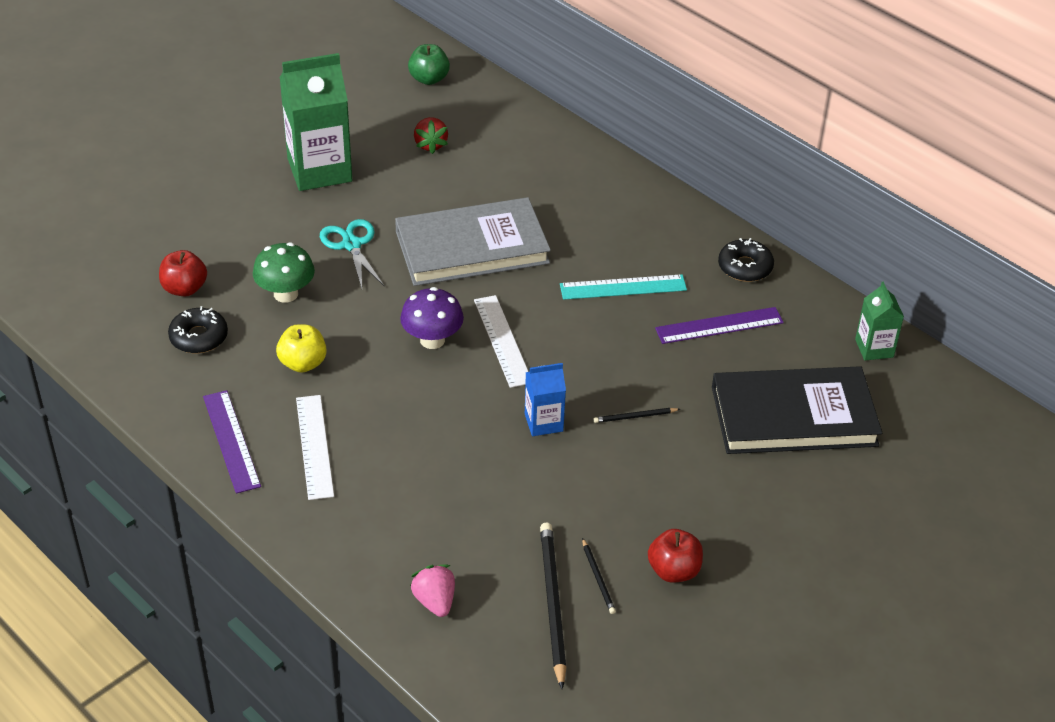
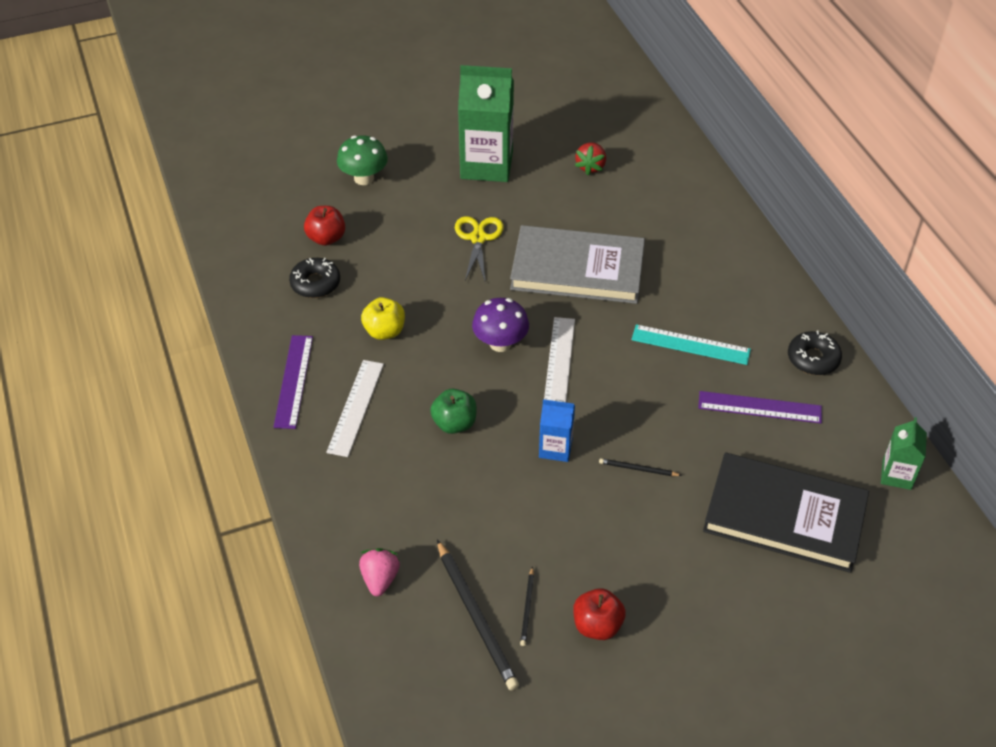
camera: 25 degrees right, 5 degrees up
green mushroom [253,243,315,303] -> green mushroom moved to [337,135,388,185]
turquoise scissors [320,219,384,288] -> yellow scissors [455,216,504,281]
green apple [408,44,450,85] -> green apple moved to [430,389,477,434]
black pencil [540,523,567,689] -> black pencil turned 135 degrees clockwise [437,540,519,691]

